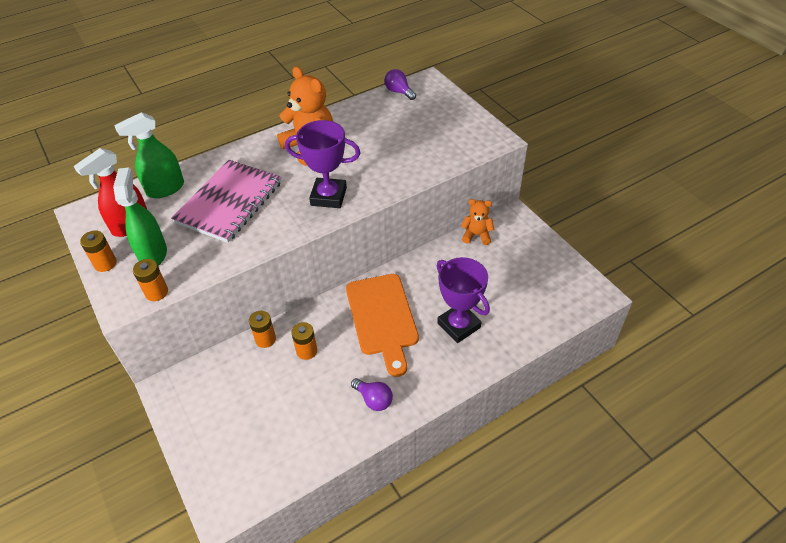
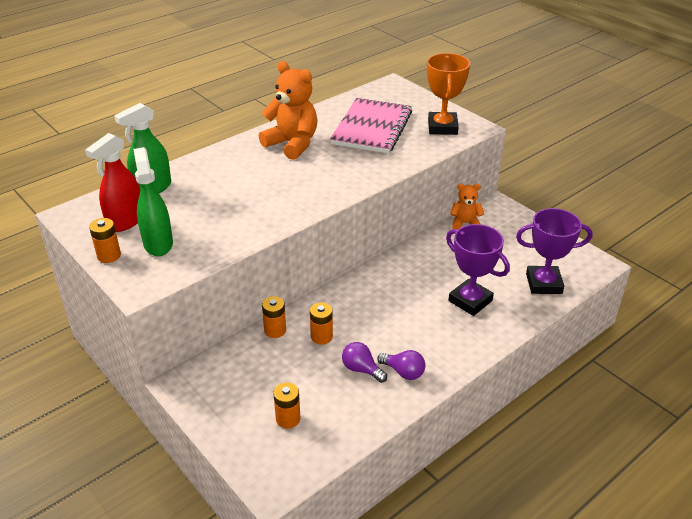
camera: 10 degrees left, 10 degrees down
orange battery [133,259,168,301] -> orange battery moved to [274,383,300,429]
pink notebook [171,160,282,243] -> pink notebook moved to [330,98,412,154]
purple trophy [285,120,361,208] -> purple trophy moved to [516,208,593,294]
orange cutting board [346,274,419,377] -> none
purple light bulb [384,69,416,100] -> purple light bulb moved to [342,342,387,383]
none -> orange trophy [427,53,470,135]

